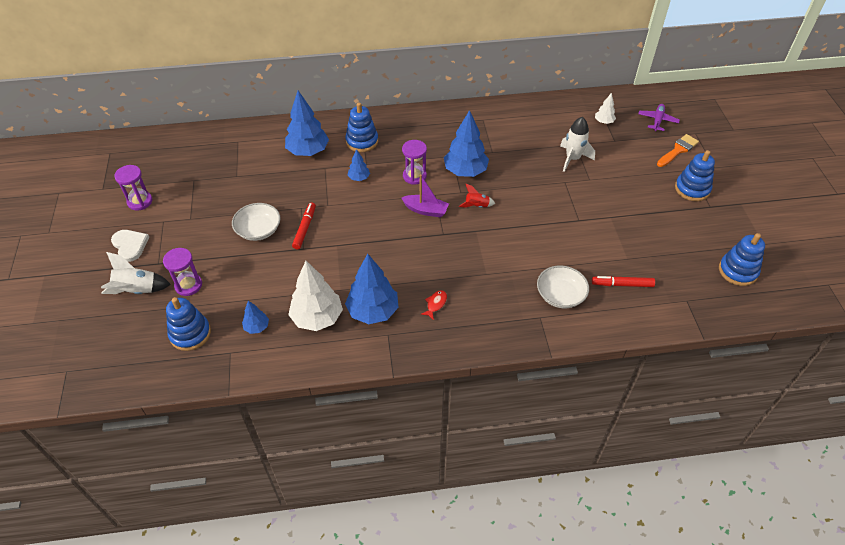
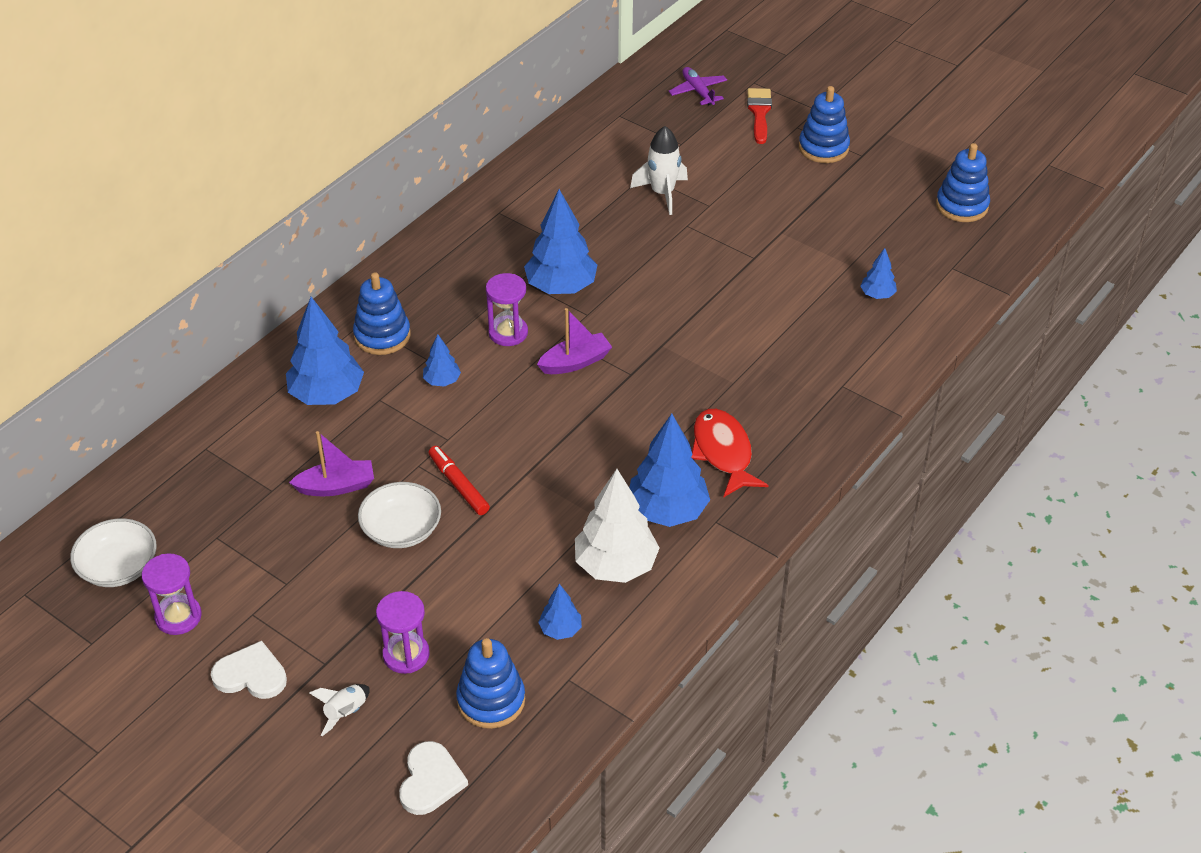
camera: 45 degrees left, 5 degrees down
white rocket [101,252,171,294] -> white rocket [310,684,370,736], size x0.60
red fish [421,291,447,320] -> red fish [691,409,768,498], size x2.07
red rocket [459,184,495,208] -> none
white bowl [537,266,589,308] -> white bowl moved to [70,518,157,587]
red marker [592,276,655,287] -> blue tree [860,248,897,299]
white tree [595,93,616,124] -> none
orange brush [657,134,699,167] -> red brush [747,88,772,144]
none -> purple boat [289,431,374,496]
none -> white heart [399,741,468,815]

